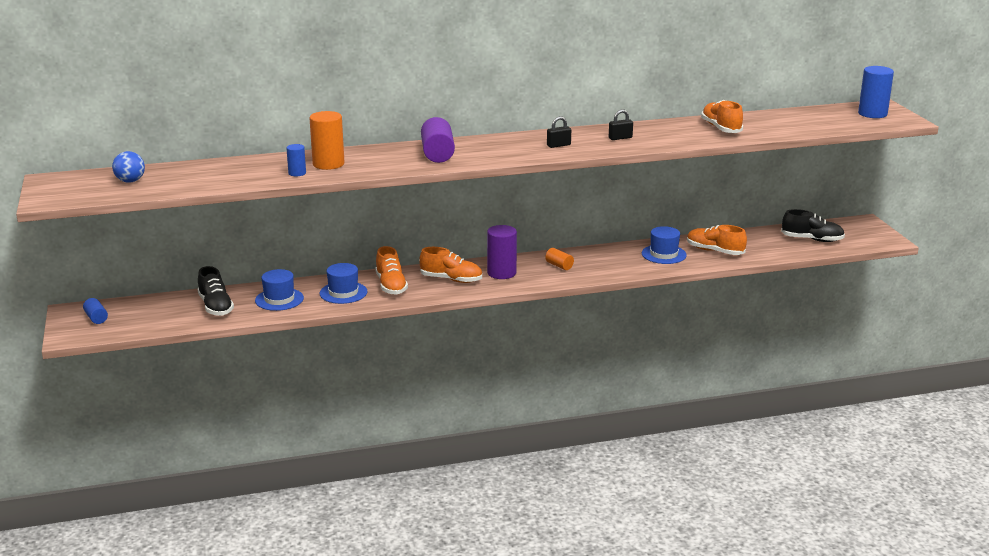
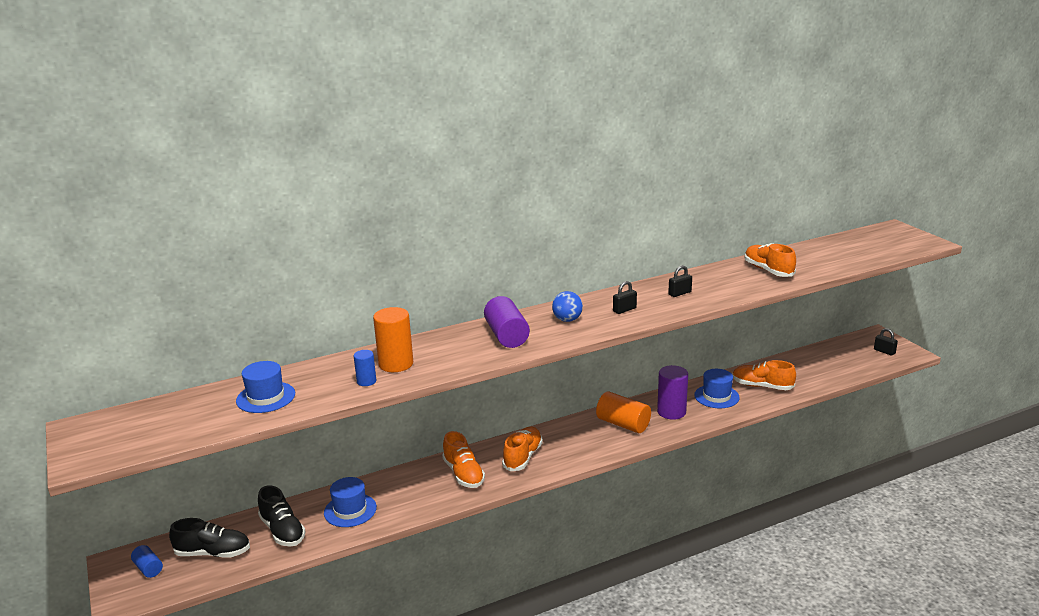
camera: 10 degrees left, 0 degrees up
blue ball [112,151,145,183] -> blue ball moved to [552,291,583,322]
blue hat [320,263,368,304] -> blue hat moved to [236,361,295,413]
orange shoe [419,247,482,283] -> orange shoe turned 75 degrees counterclockwise [502,427,543,471]
purple cylinder [487,225,517,279] -> purple cylinder moved to [657,365,688,420]
orange cylinder [545,248,574,270] -> orange cylinder [596,392,651,433], size x1.83
black shoe [781,209,845,242] -> black shoe moved to [169,518,250,558]
blue cylinder [858,66,894,118] -> none
none -> black padlock [874,328,898,356]

